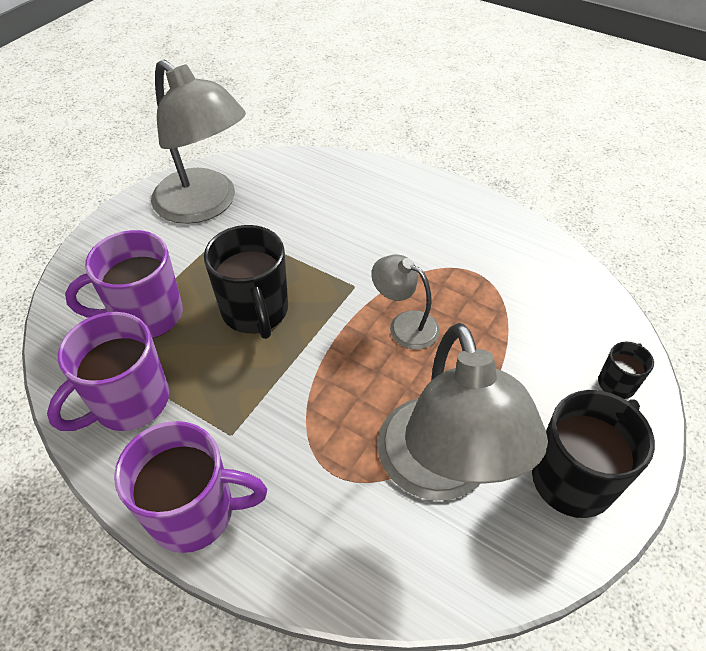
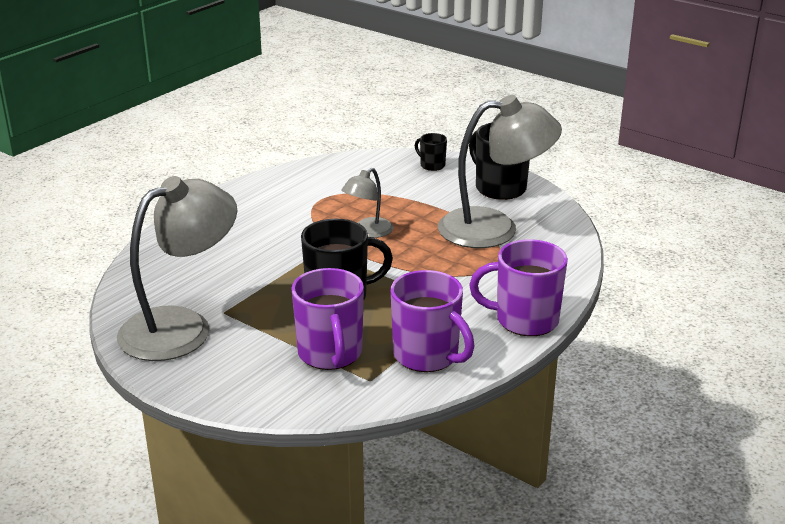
camera: 85 degrees left, 20 degrees down
purple mug [114,421,267,553] -> purple mug turned 90 degrees counterclockwise [469,239,568,336]

